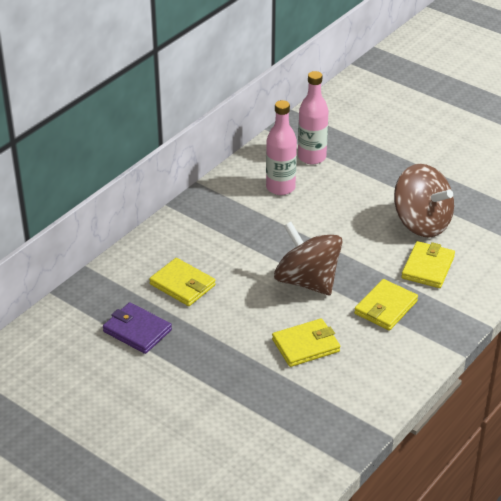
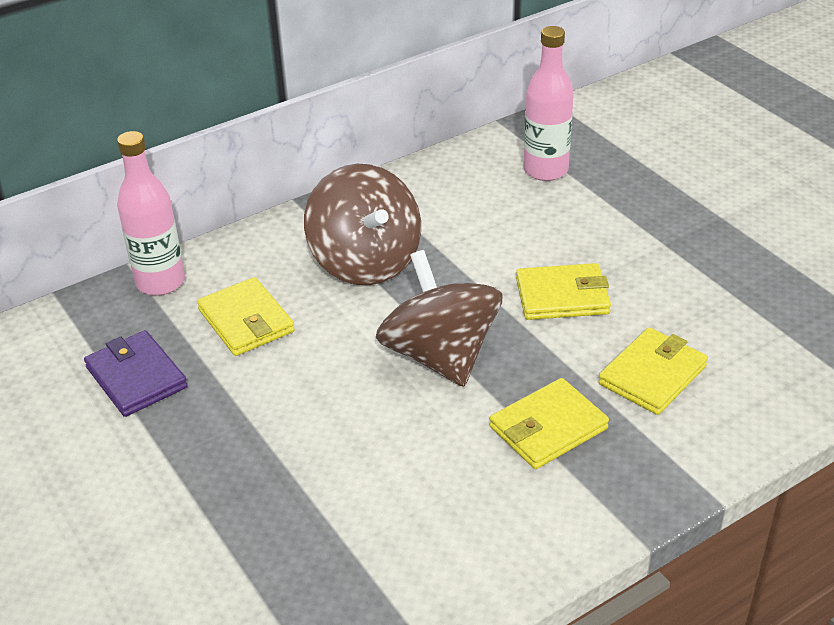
camera: 20 degrees right, 0 degrees up
pink bottle [266,100,297,195] -> pink bottle moved to [117,131,185,296]
yellow wallet [272,318,340,367] -> yellow wallet moved to [516,263,611,320]
brown spinning top [394,164,454,238] -> brown spinning top moved to [304,164,421,285]

